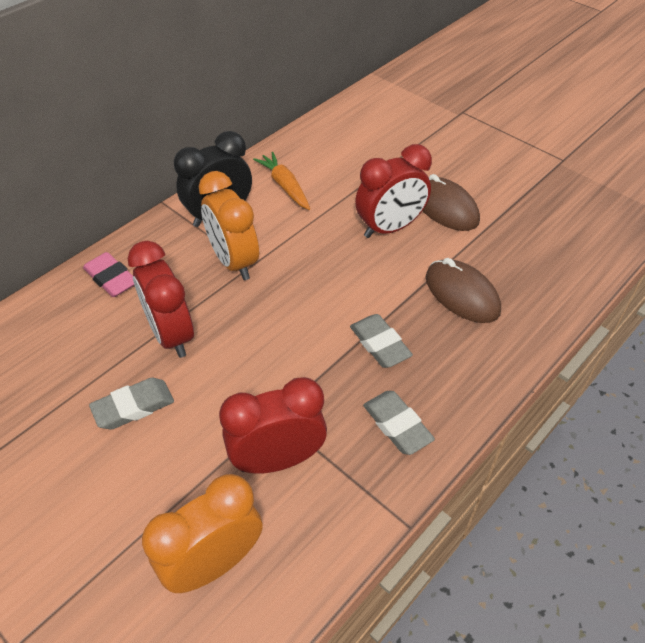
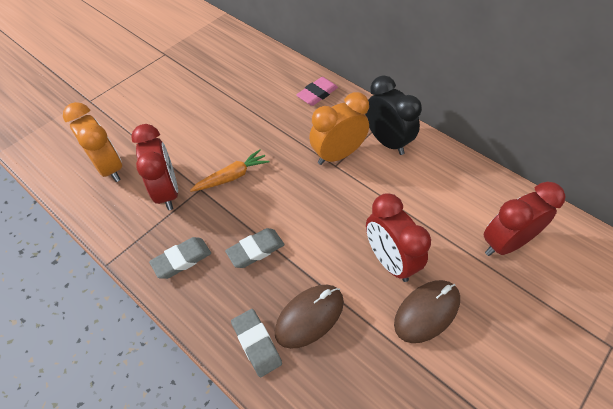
camera: 90 degrees right, 5 degrees up
grey eraser [89,378,174,429] -> grey eraser moved to [231,309,282,377]
red clock [128,241,194,358] -> red clock moved to [484,181,566,256]
orange carrot [253,152,310,210] -> orange carrot moved to [190,149,270,192]

